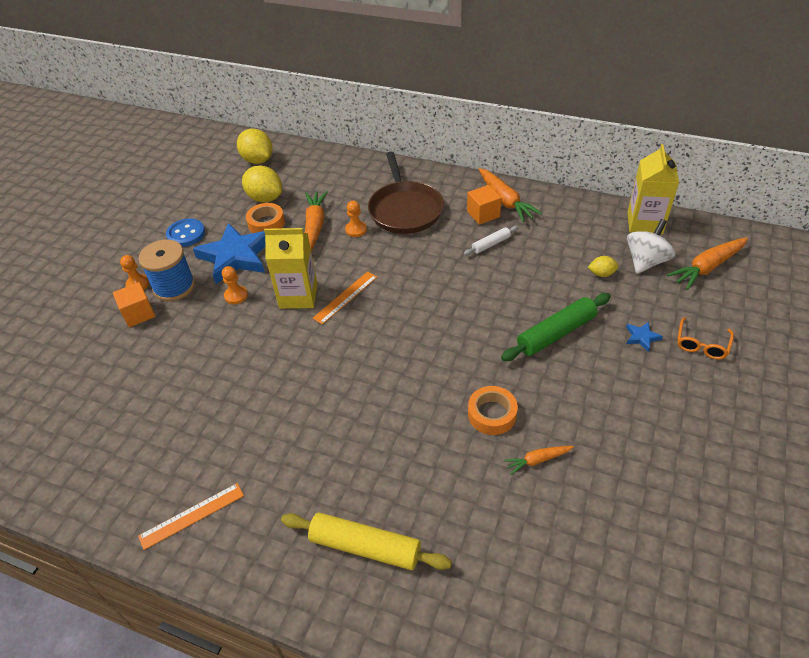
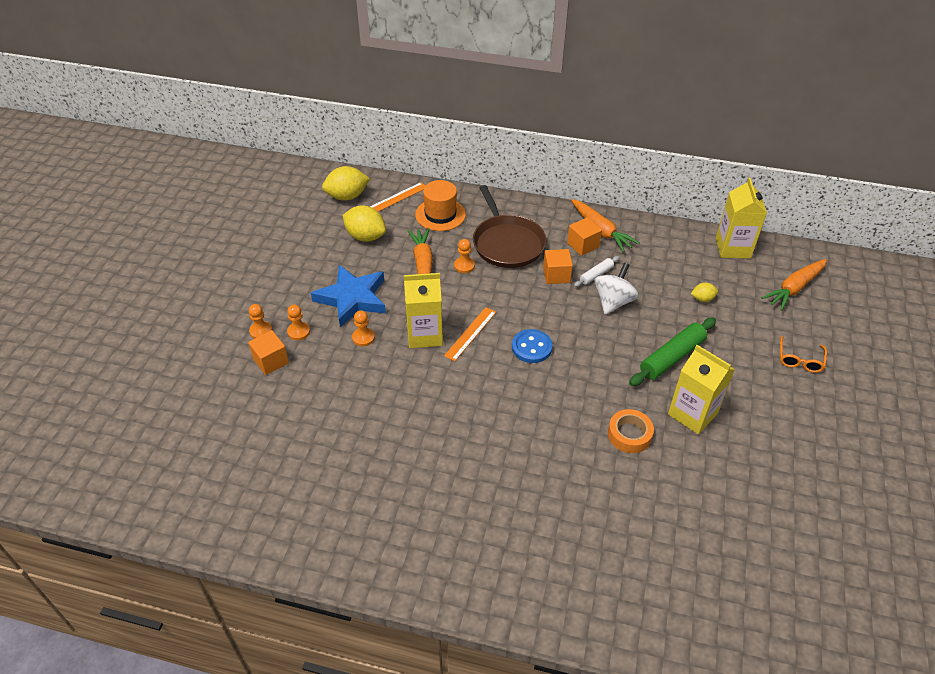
camera: 10 degrees left, 0 degrees up
orange ruler [138,483,244,550] -> orange ruler moved to [370,182,425,212]
blue spool [139,240,195,301] -> orange pawn [287,305,310,340]
blue button [166,219,205,247] -> blue button moved to [512,329,553,363]
yellow lemon [237,129,273,164] -> yellow lemon turned 60 degrees counterclockwise [322,166,370,201]
orange tape [246,203,285,233] -> none
yellow rolling pin [281,512,452,570] -> none
orange carrot [504,446,574,475] -> none
blue star [626,322,663,352] -> none
white spinning top [627,219,675,274] -> white spinning top moved to [594,263,638,315]
none -> orange hat [415,180,466,231]
none -> orange cube [543,249,573,284]
none -> yellow carton [668,345,735,434]

